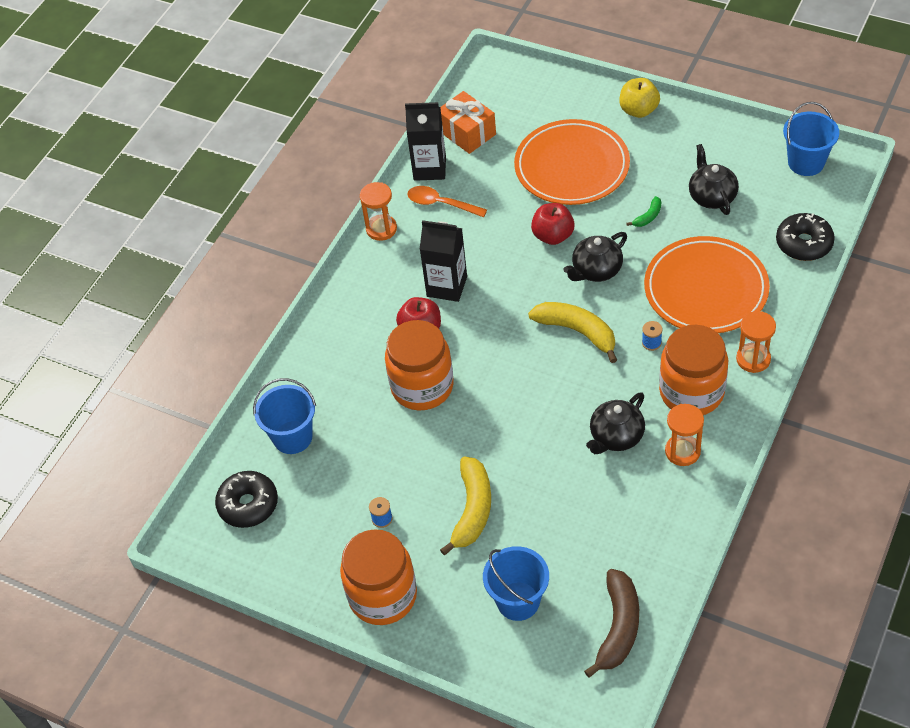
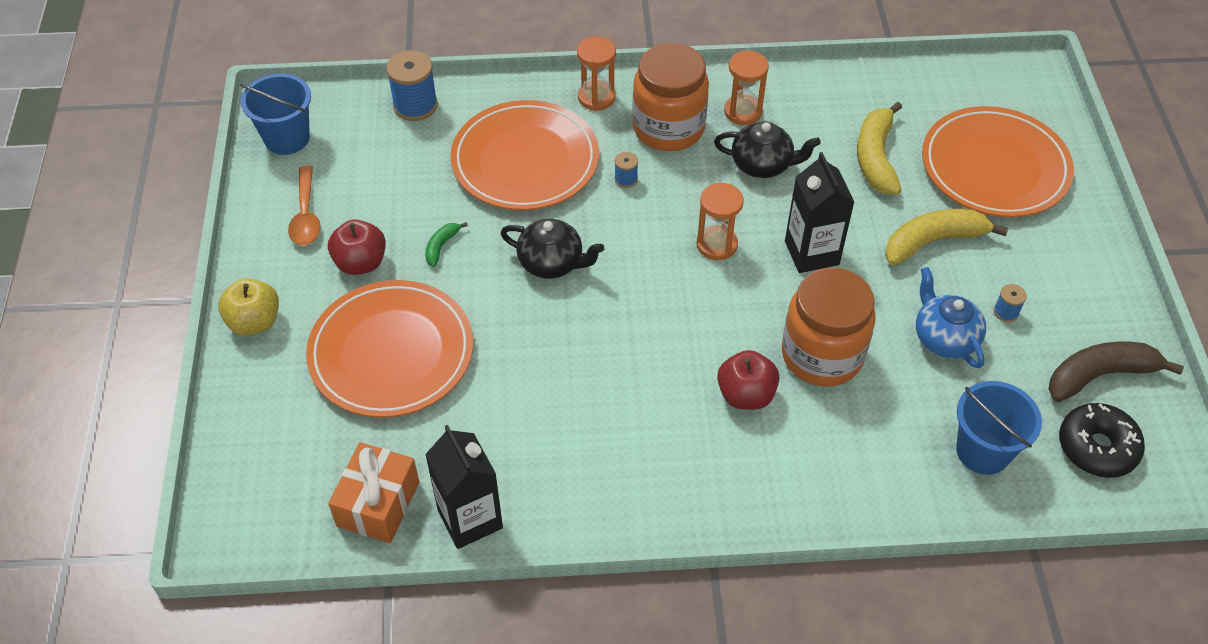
camera: 125 degrees left, 0 degrees up
orange jar [340,529,417,625] -> none
orange hourglass [360,182,397,241] -> orange hourglass moved to [697,183,743,260]
orange spoon [407,186,487,217] -> orange spoon moved to [288,166,320,245]
black carton [420,220,467,302] -> black carton moved to [785,152,854,273]
blue bucket [483,546,549,621] -> orange plate [922,106,1074,217]
yellow banana [528,302,617,363] -> yellow banana moved to [857,102,902,195]
red apple [531,203,575,245] -> red apple moved to [328,219,386,275]
brown banana [584,569,639,678] -> brown banana moved to [1048,341,1184,402]
green banana [626,196,661,227] -> green banana turned 75 degrees counterclockwise [426,222,468,267]
black teapot [689,144,739,215] -> none
black donut [776,213,835,261] -> blue spool [386,50,438,121]
none -> blue teapot [916,267,986,368]

